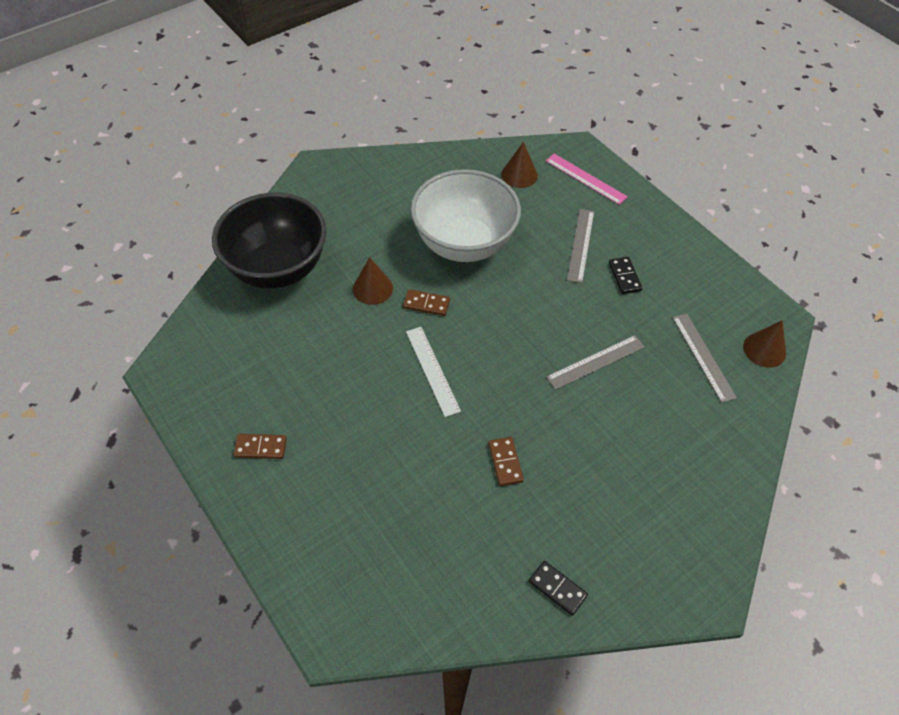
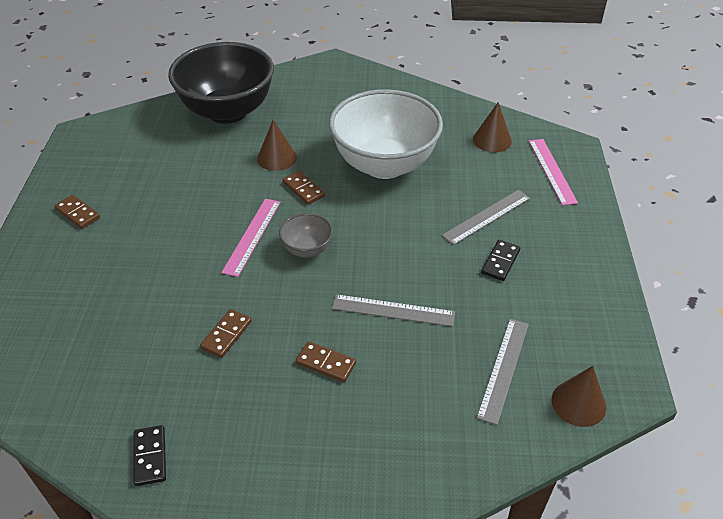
camera: 40 degrees right, 10 degrees down
white ruler [406,327,461,417] -> pink ruler [221,199,281,277]
none -> grey bowl [279,213,333,257]
none -> brown domino [296,341,356,382]

